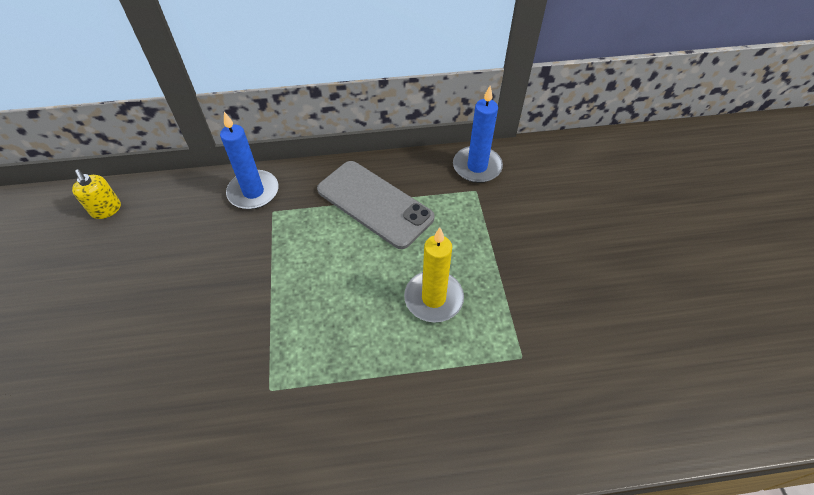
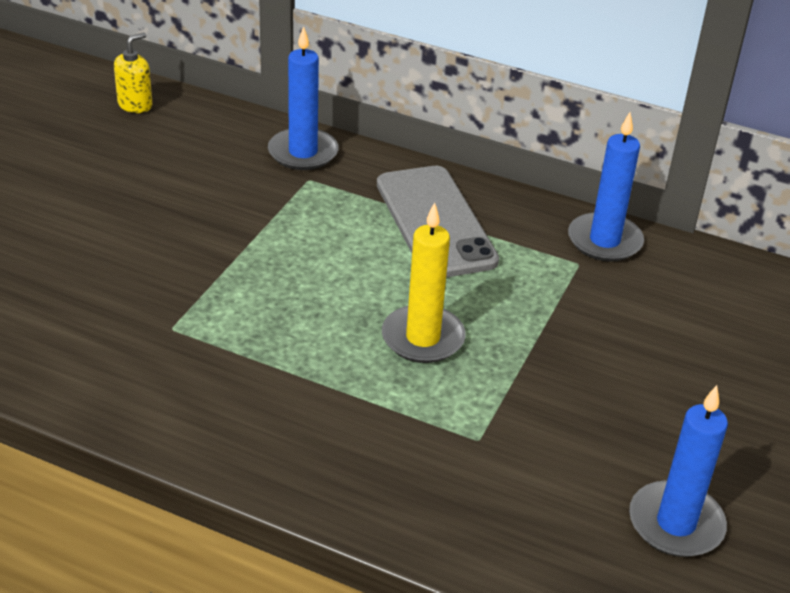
camera: 30 degrees right, 15 degrees down
yellow soap dispenser [72,169,121,219] -> yellow soap dispenser turned 135 degrees counterclockwise [114,33,153,113]
none -> blue candle [629,385,728,557]

